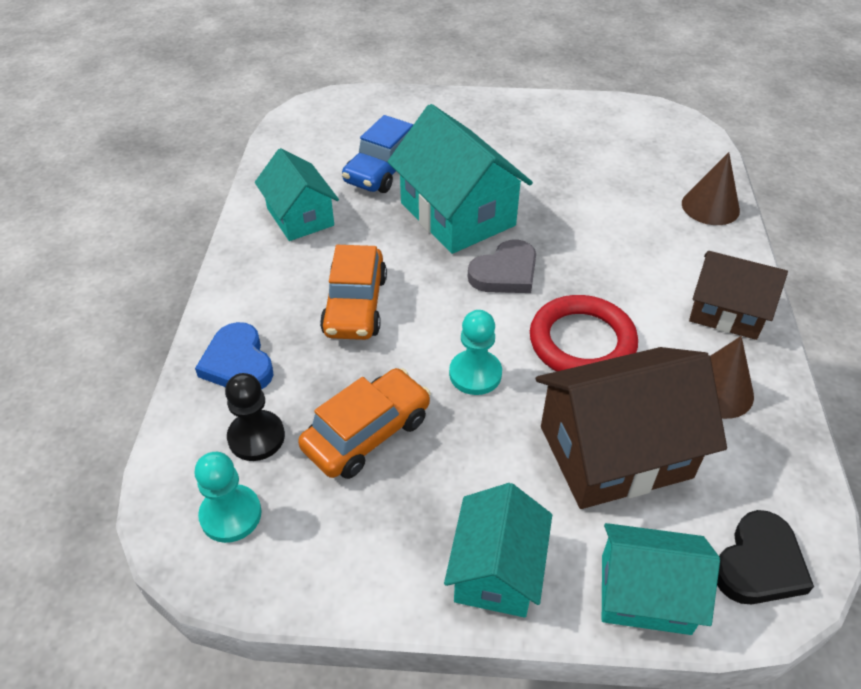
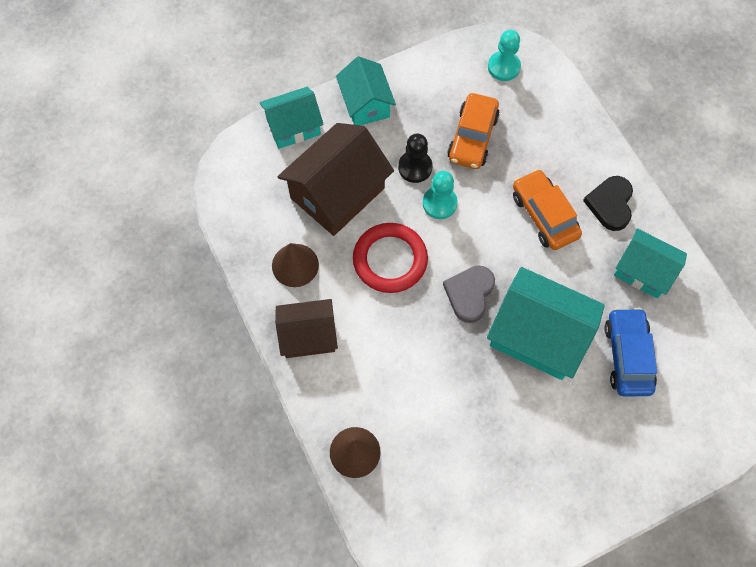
camera: 150 degrees right, 20 degrees up
blue heart [195,322,274,389] -> none
black pawn [225,373,285,461] -> black pawn moved to [398,134,432,183]
black heart [717,510,814,604] -> black heart moved to [583,176,633,231]

